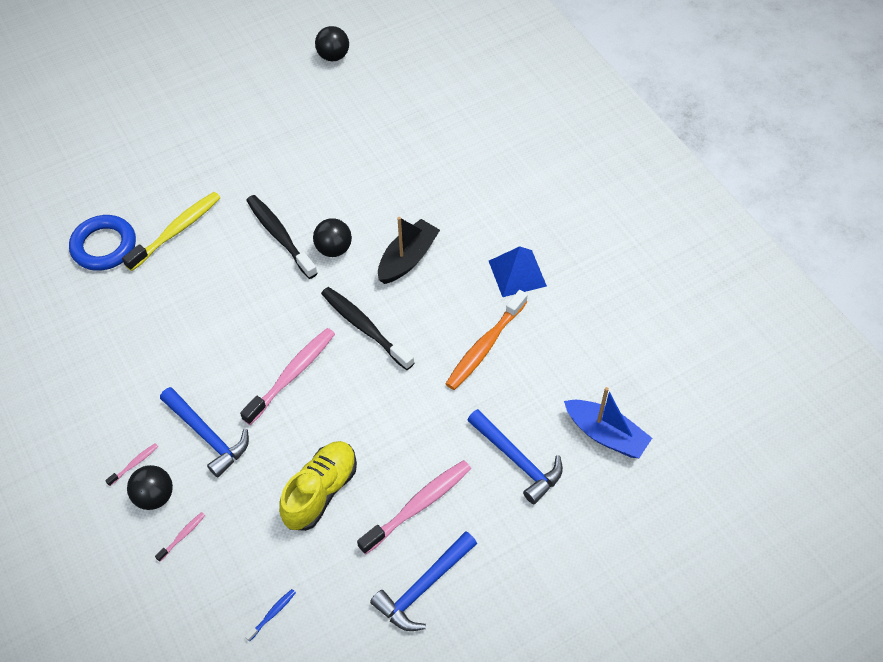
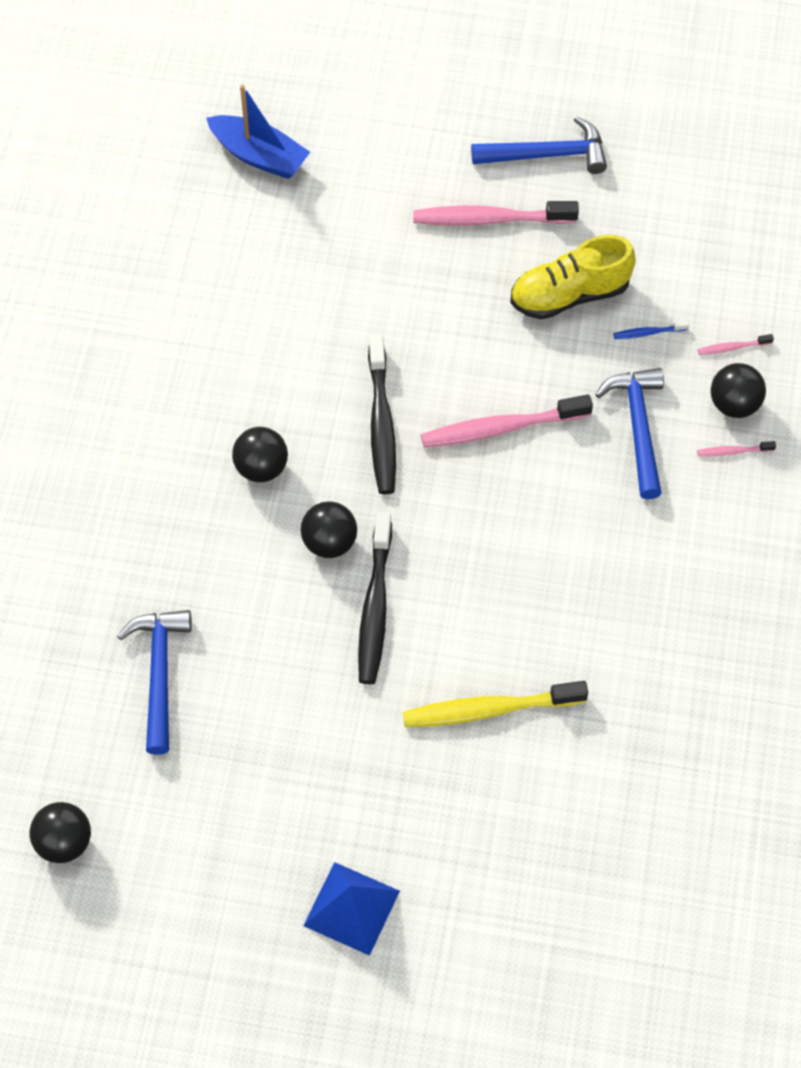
camera: 140 degrees left, 5 degrees up
blue ring [69,215,136,271] -> none
blue toothbrush [245,589,296,642] -> blue toothbrush moved to [613,320,689,339]
black boat [378,217,440,284] -> black ball [232,427,288,482]
orange toothbrush [446,290,528,390] -> none
blue hammer [467,409,563,504] -> blue hammer moved to [117,610,192,755]
blue pyramid [489,246,547,297] -> blue pyramid moved to [303,862,400,956]
blue boat [564,387,652,458] -> blue boat turned 135 degrees clockwise [206,85,310,179]

